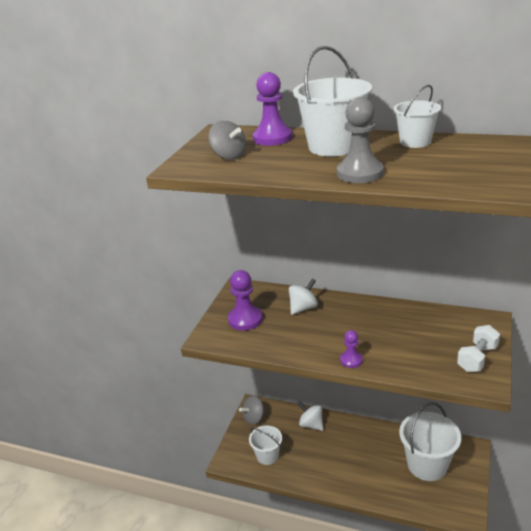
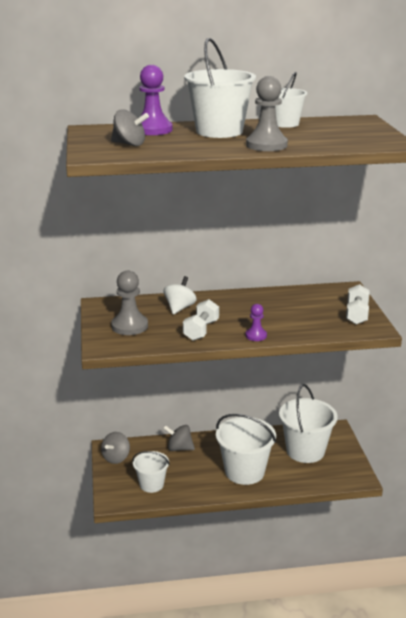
camera: 30 degrees left, 5 degrees down
purple pawn [228,270,263,331] -> grey pawn [111,270,148,335]
white spinning top [298,402,324,431] -> grey spinning top [163,425,195,451]
none -> white dumbbell [183,299,219,341]
none -> white bucket [216,414,276,485]

